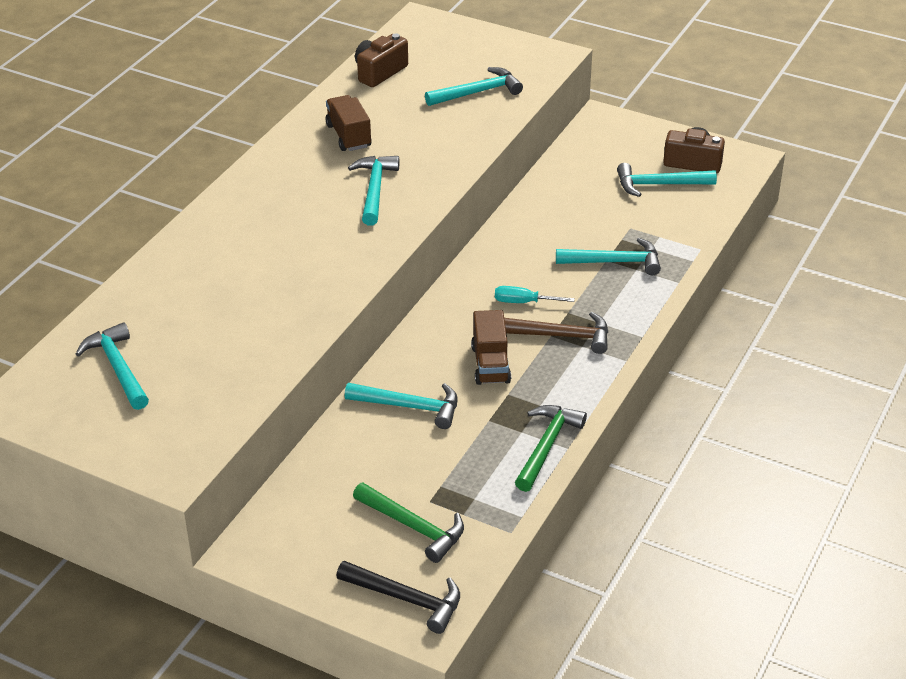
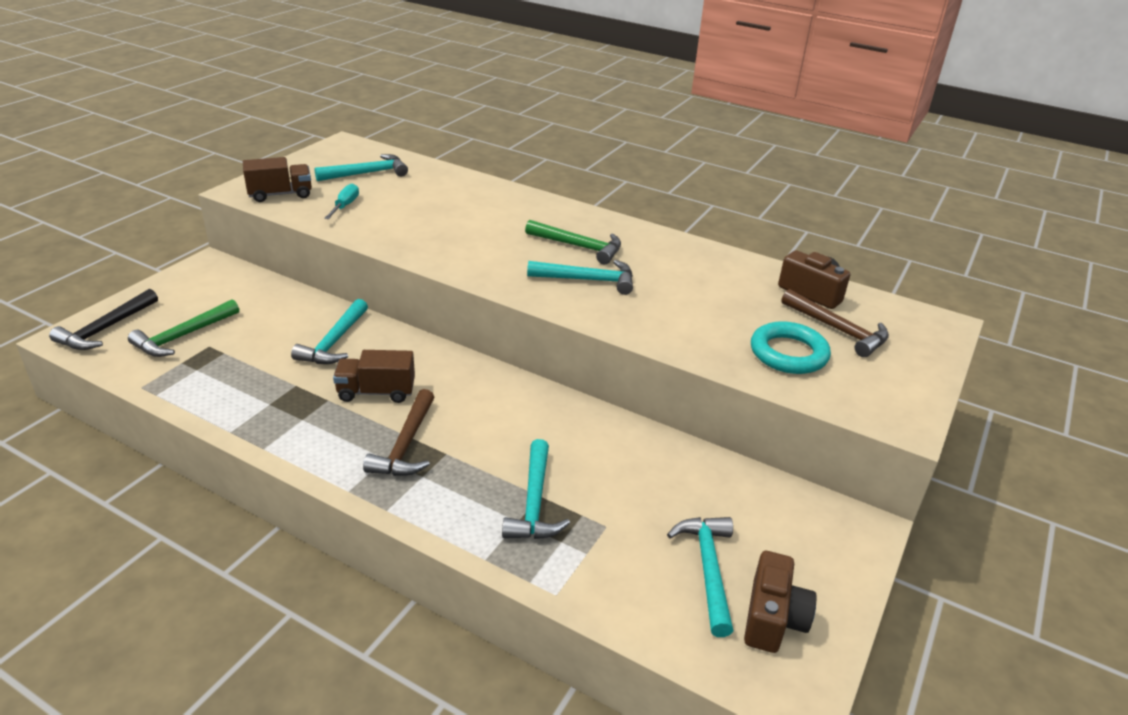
camera: 90 degrees right, 5 degrees down
brown truck [325,95,372,151] -> brown truck moved to [243,157,312,202]
turquoise hammer [425,67,523,106] -> turquoise ring [751,321,831,374]
turquoise screwdriver [495,286,575,303] -> turquoise screwdriver moved to [324,183,359,219]
green hammer [515,405,587,492] -> green hammer moved to [525,220,621,265]
none -> brown hammer [781,289,889,357]

